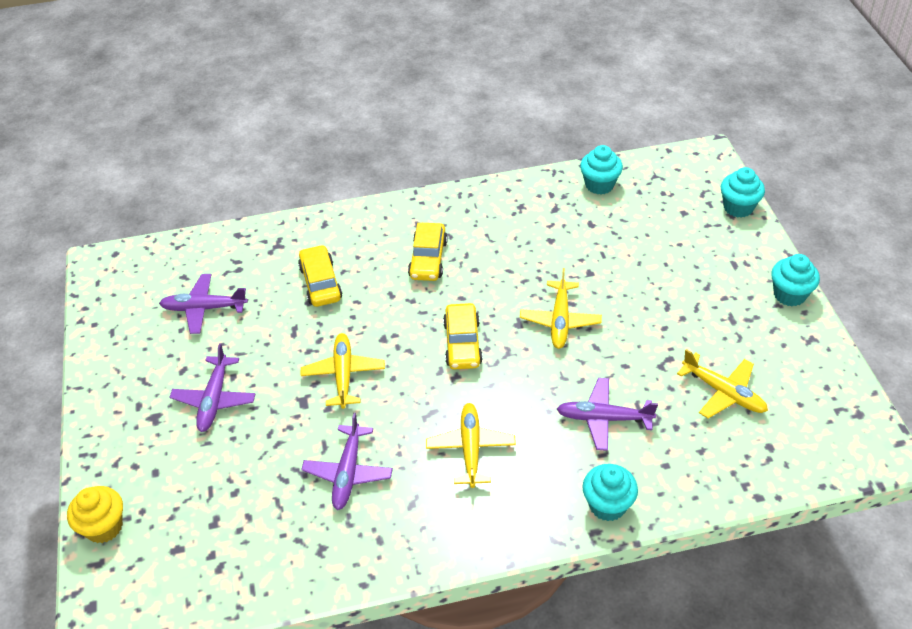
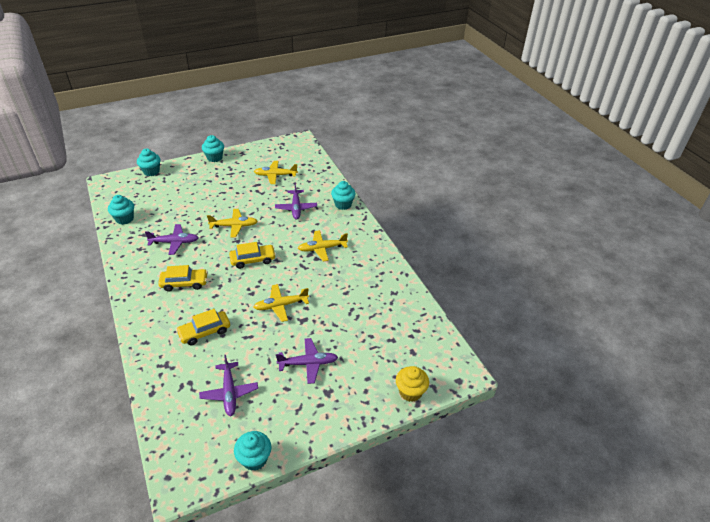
camera: 105 degrees left, 5 degrees down
purple plane [301,413,393,510] -> purple plane moved to [145,224,199,255]
yellow plane [677,349,768,418] -> yellow plane turned 120 degrees counterclockwise [254,161,298,184]
none -> turquoise cupcake [234,431,271,471]

